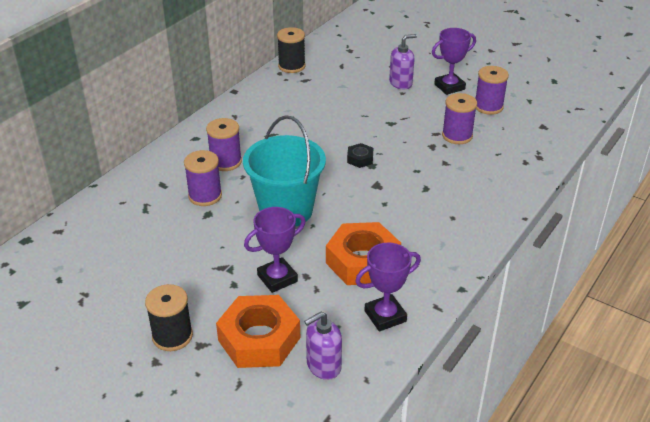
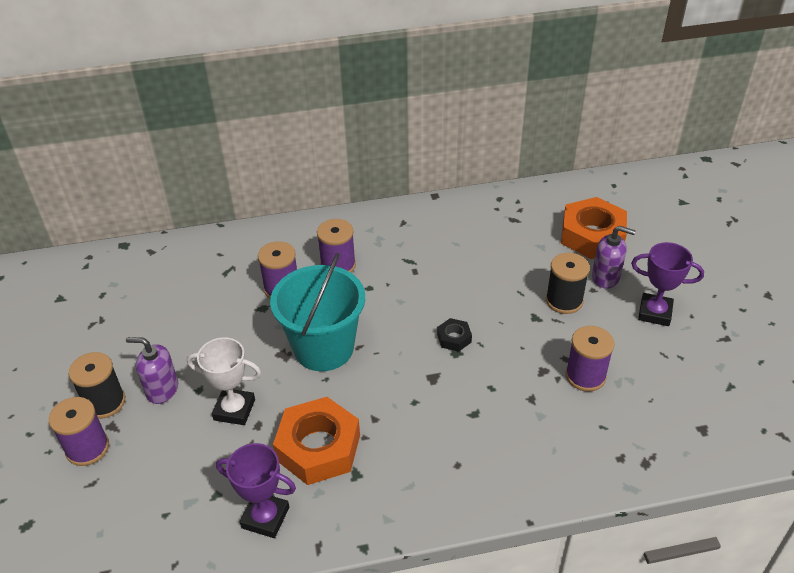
camera: 45 degrees right, 5 degrees up
orange nut [216,295,300,368] -> orange nut moved to [561,197,627,259]
purple trophy [244,207,306,293] -> white trophy [187,337,261,425]
black spool [277,27,306,73] -> black spool moved to [546,253,590,314]
purple soap dispenser [304,311,342,380] -> purple soap dispenser moved to [126,337,178,404]
purple spool [476,66,509,115] -> purple spool moved to [49,397,109,466]

